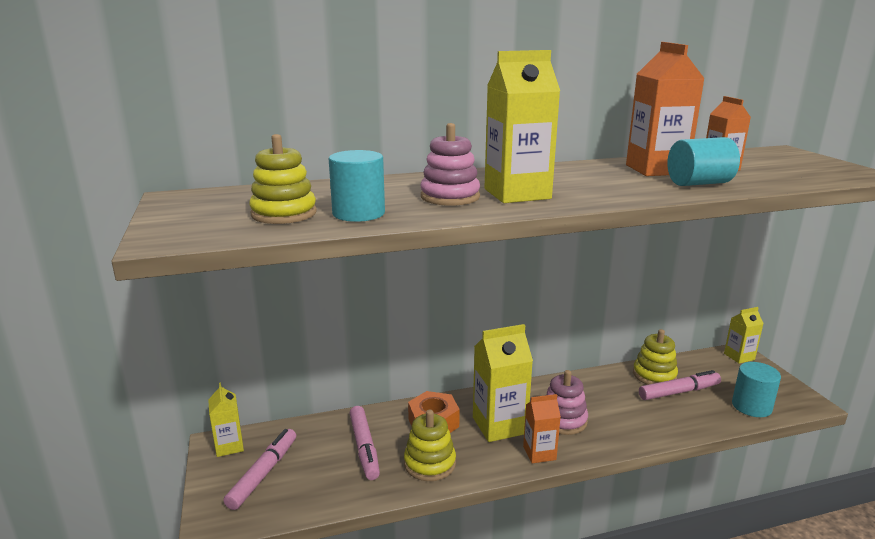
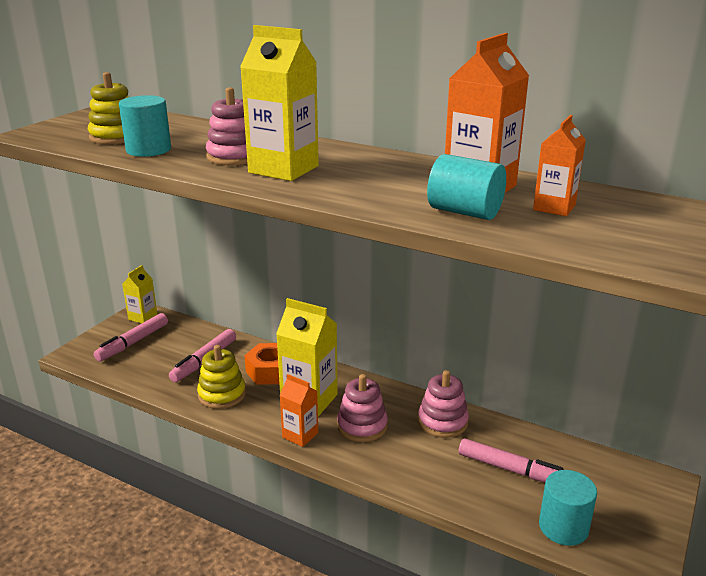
camera: 45 degrees right, 5 degrees up
pink marker [224,429,296,510] -> pink marker turned 150 degrees clockwise [94,313,168,362]
yellow stacking toy [633,329,678,385] -> none
yellow carton [724,307,764,364] -> none
none -> pink stacking toy [418,370,469,438]

